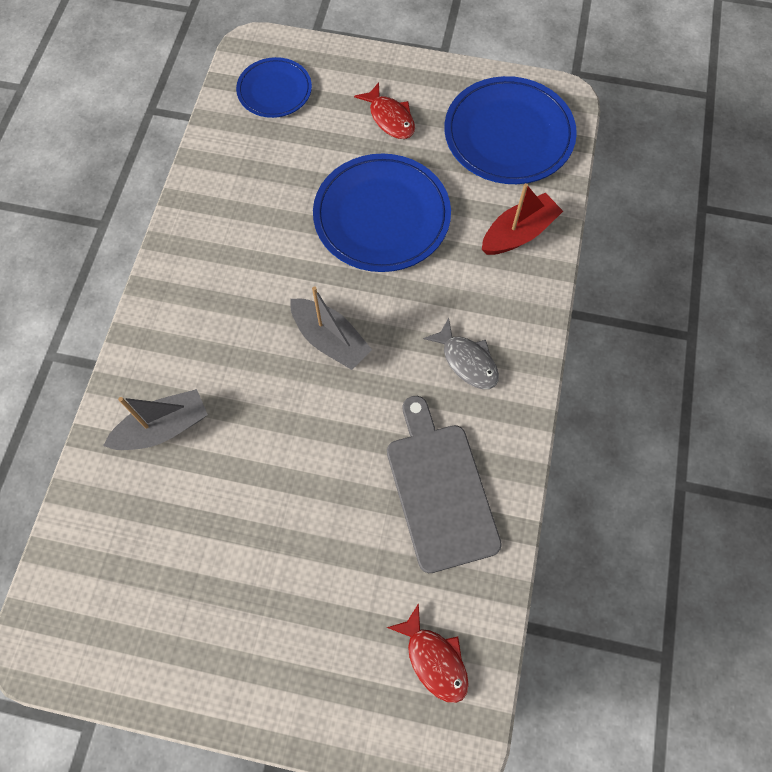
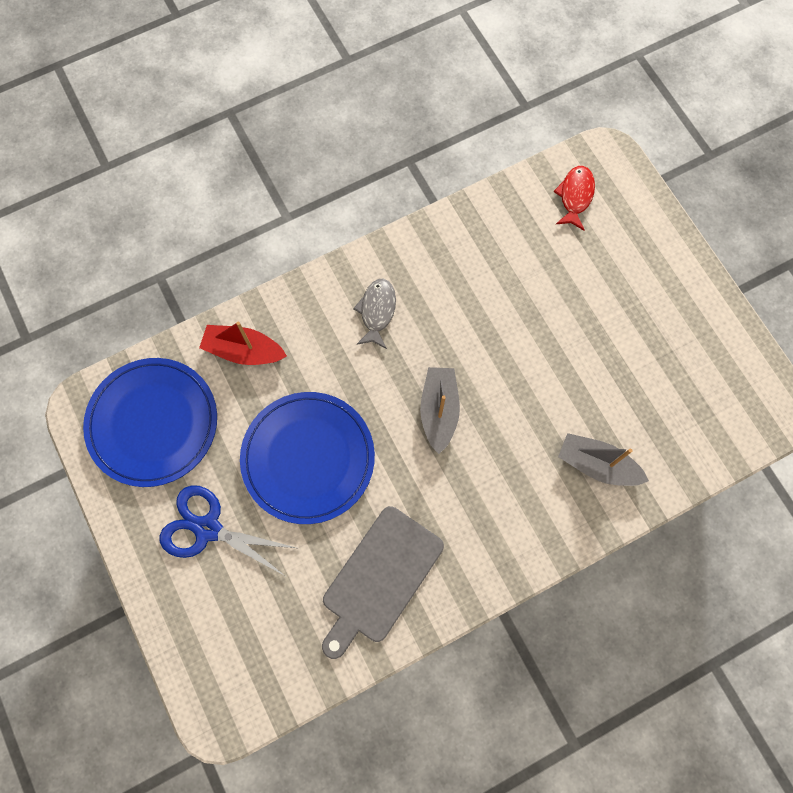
camera: 130 degrees left, 5 degrees up
blue plate [236,57,312,118] -> none
red fish [354,82,415,139] -> blue scissors [160,485,296,576]
grey cutting board [387,396,502,573] -> grey cutting board moved to [322,506,444,659]

